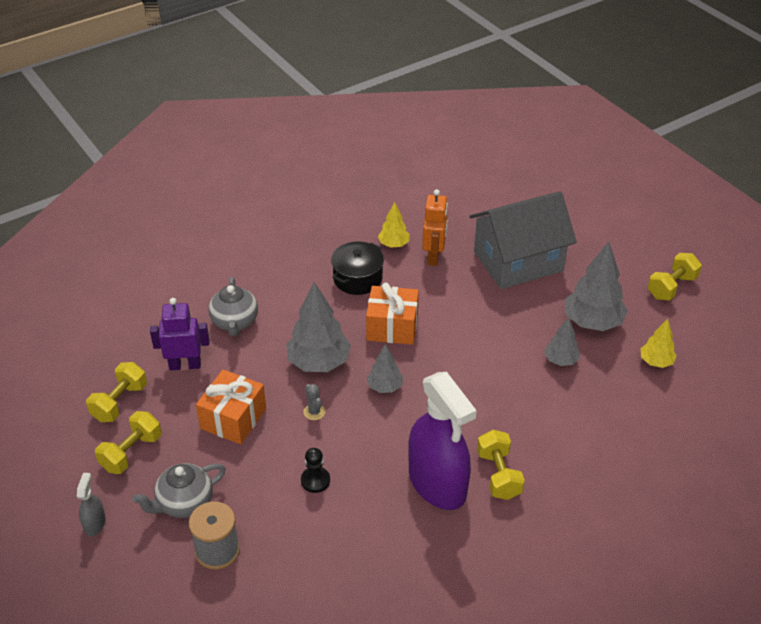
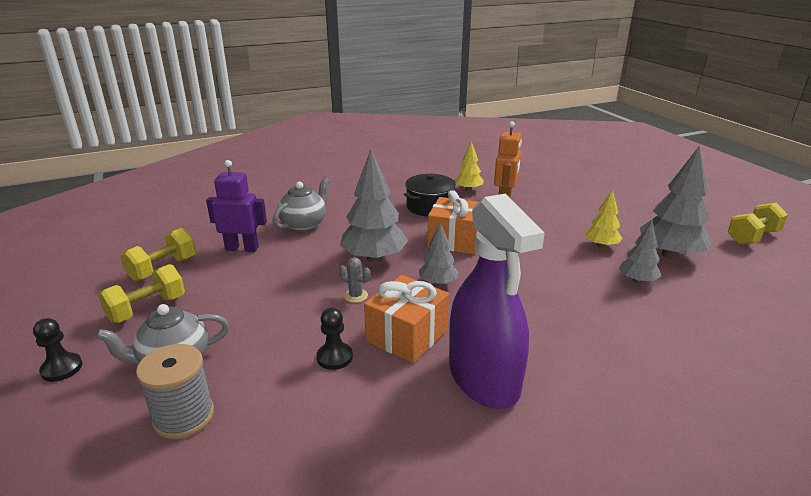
camera: 10 degrees right, 15 degrees down
grey spray bottle [77,473,106,537] -> black pawn [33,318,82,382]
orange gift [196,370,266,444] -> orange gift moved to [364,275,449,363]
grey teapot [208,277,258,336] -> grey teapot turned 150 degrees counterclockwise [273,177,330,231]
grey cactus [304,384,325,420] -> grey cactus turned 45 degrees counterclockwise [339,257,370,303]
grey house [469,191,577,289] -> none
yellow dumbbell [477,430,525,500] -> none
yellow tree [640,319,677,368] -> yellow tree moved to [585,189,623,248]

